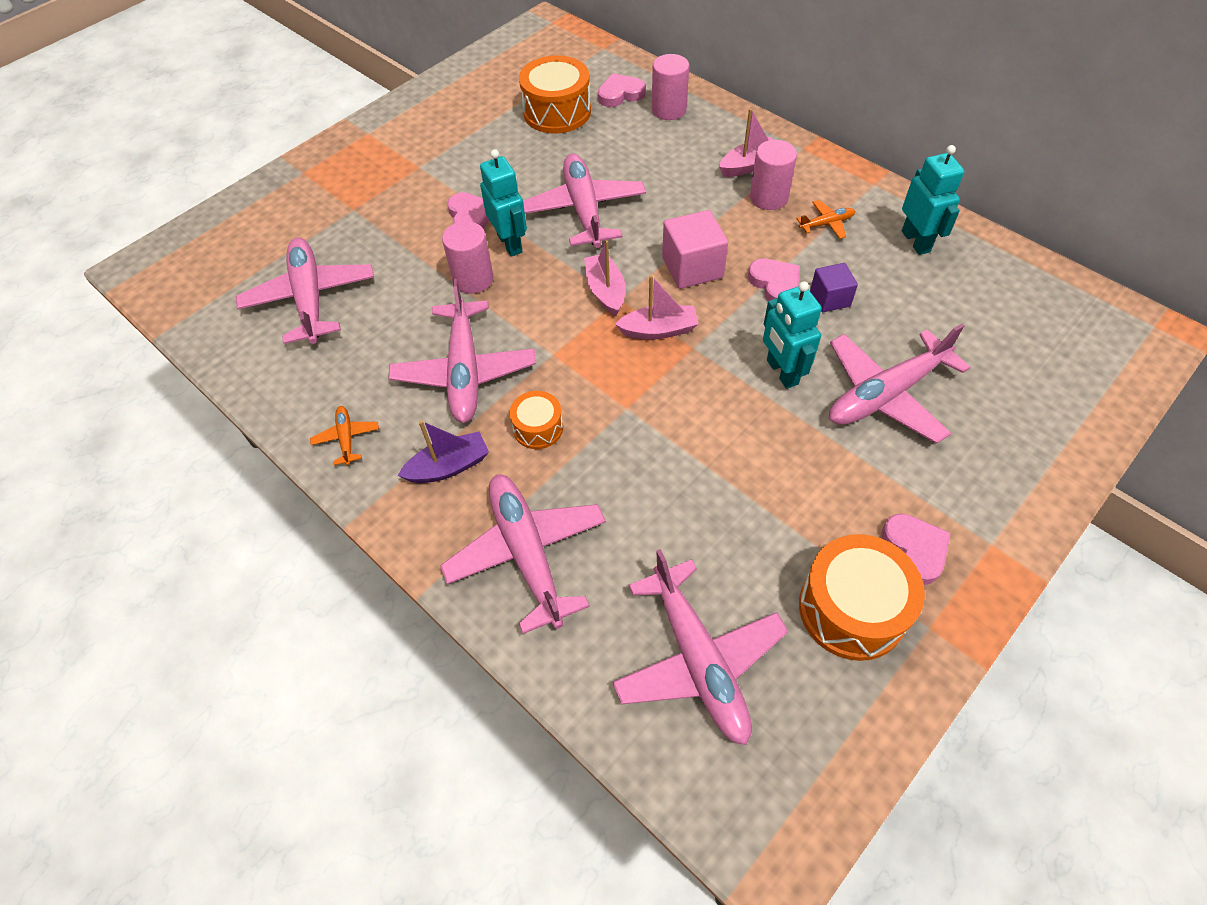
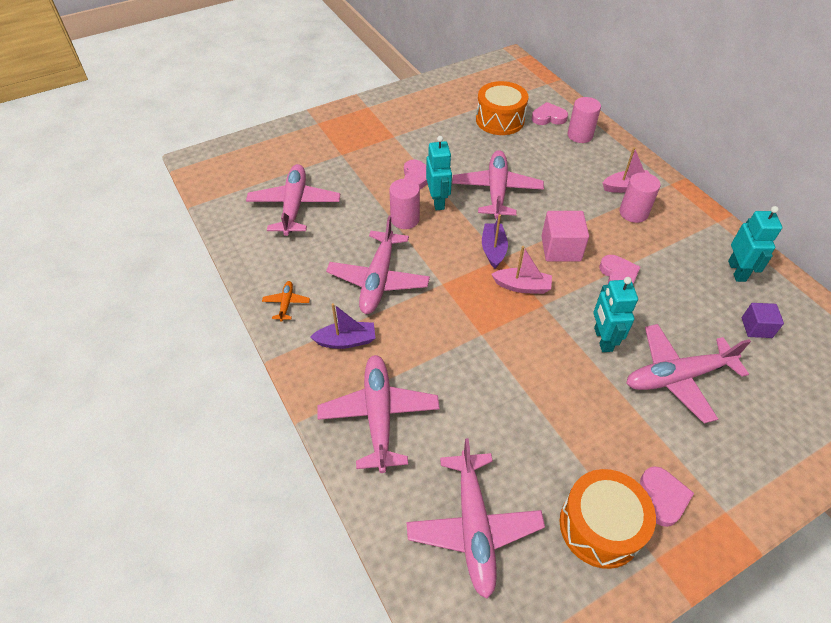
camera: 15 degrees right, 5 degrees down
orange drum [510,391,563,449] -> none
pink boat [584,240,625,316] -> purple boat [482,214,508,269]
orange plane [796,200,855,239] -> none
purple cube [810,263,858,312] -> purple cube moved to [742,303,784,338]

